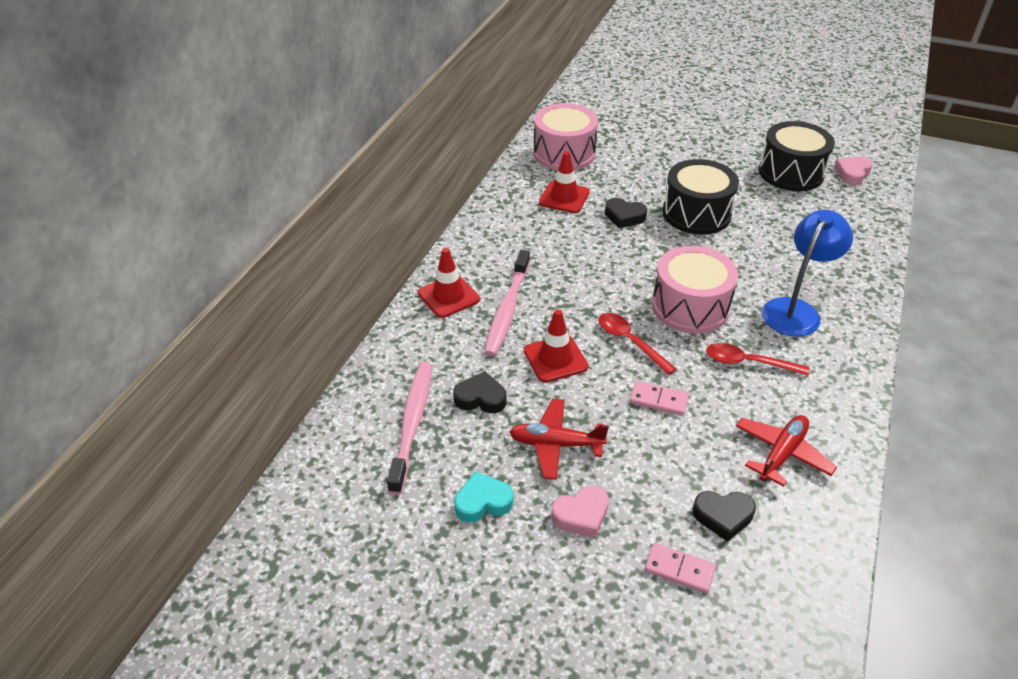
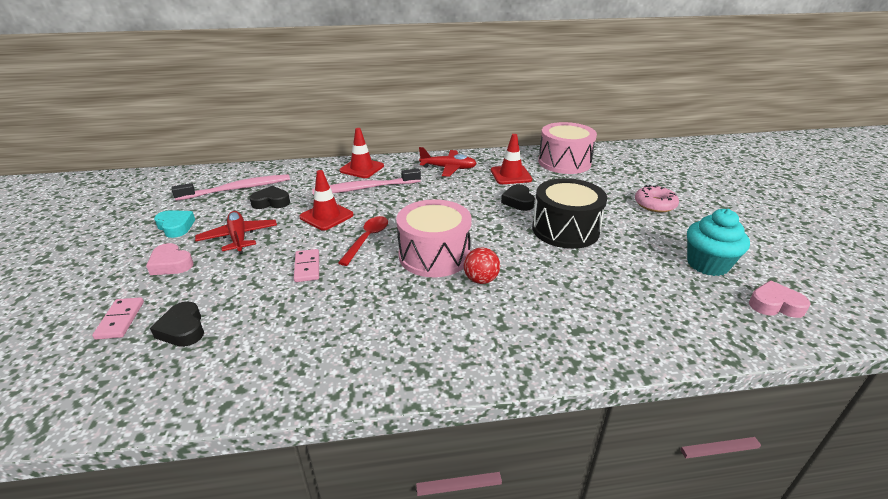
camera: 60 degrees right, 10 degrees down
black heart [453,371,506,413] -> black heart turned 75 degrees counterclockwise [250,186,290,209]
red spoon [706,343,810,376] -> none
red plane [736,415,837,487] -> red plane moved to [419,147,477,177]
black drum [759,121,835,191] -> turquoise cupcake [687,209,750,276]
blue lamp [762,210,853,337] -> none
none -> red ball [464,248,500,284]
none -> pink donut [635,185,679,212]

